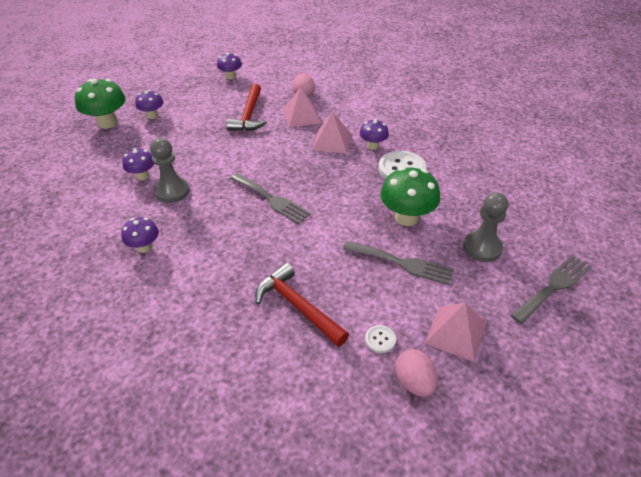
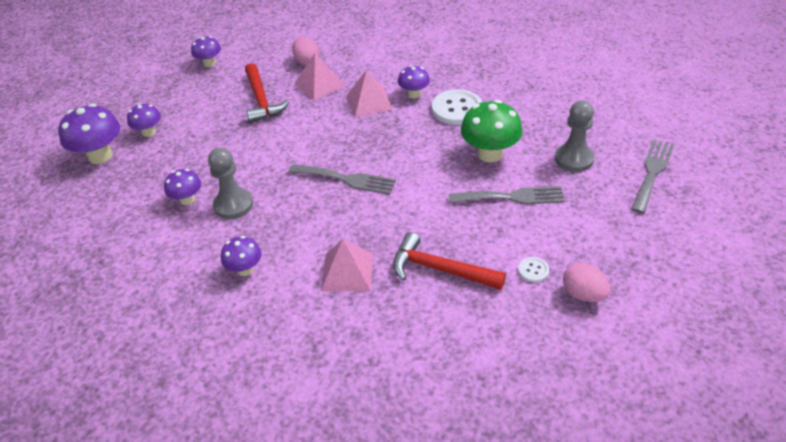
camera: 20 degrees left, 0 degrees up
green mushroom [75,79,126,129] -> purple mushroom [58,104,120,164]
pink pyramid [425,303,486,362] -> pink pyramid moved to [321,239,373,291]

